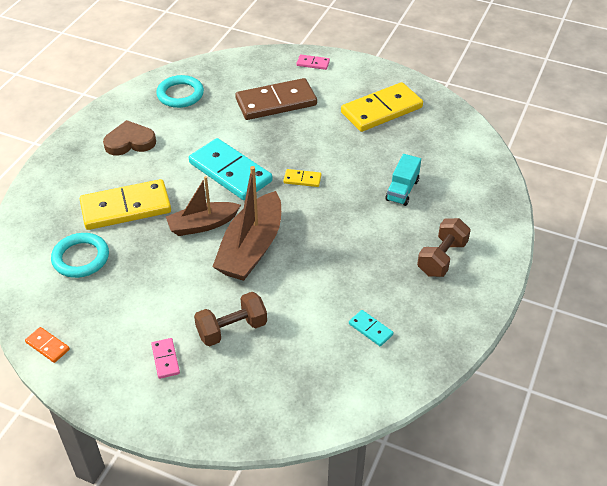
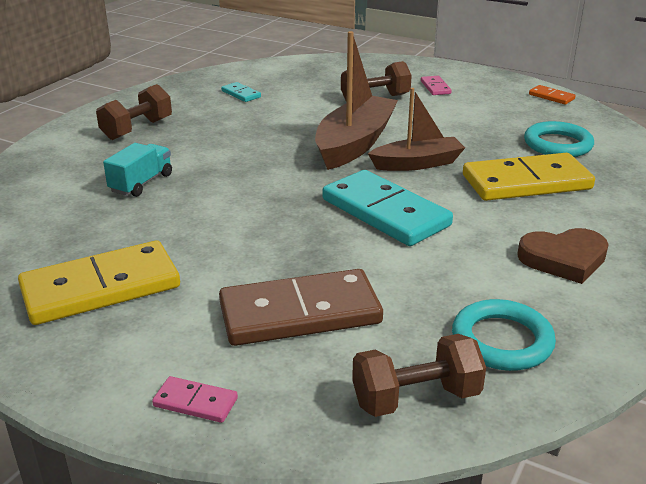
camera: 175 degrees left, 15 degrees down
yellow domino [283,169,321,187] -> none
none -> brown dumbbell [352,334,486,417]

